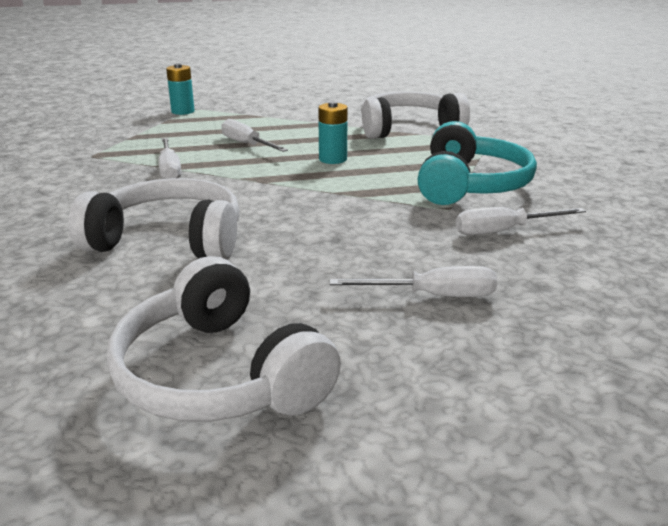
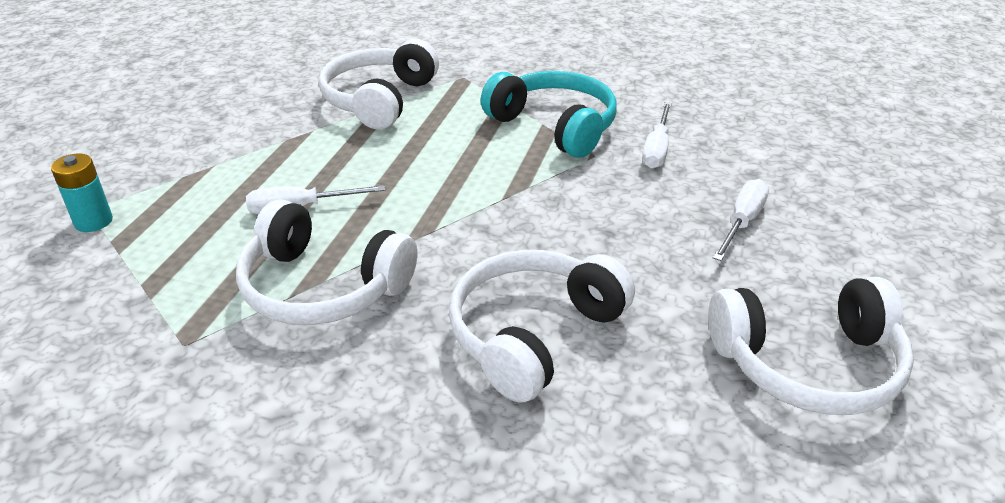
camera: 60 degrees left, 10 degrees up
white screwdriver [158,138,182,179] -> white headphones [236,199,418,325]
turquoise battery [318,101,348,164] -> none

